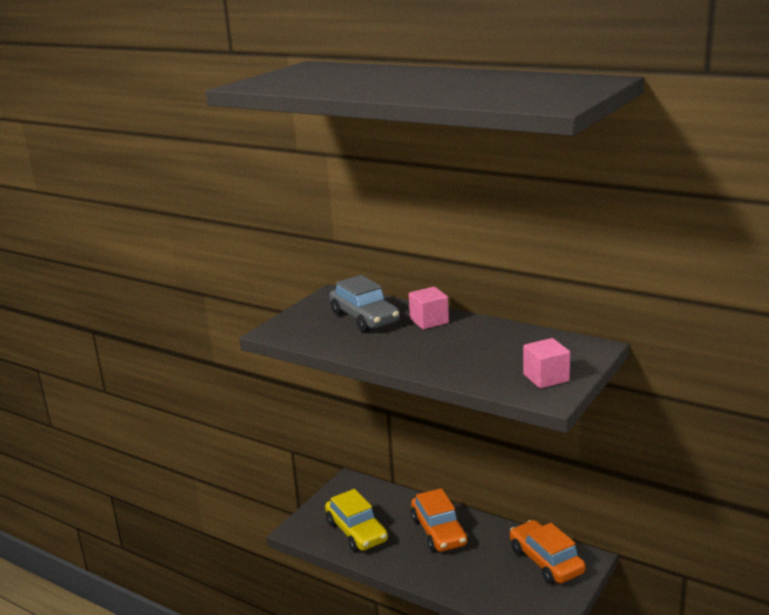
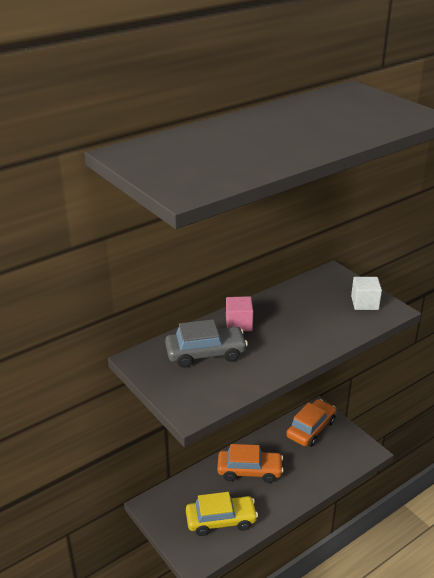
camera: 70 degrees left, 10 degrees up
orange car [510,520,586,584] -> orange car turned 135 degrees clockwise [286,399,336,447]
pink cube [523,338,570,388] -> white cube [351,277,382,310]

